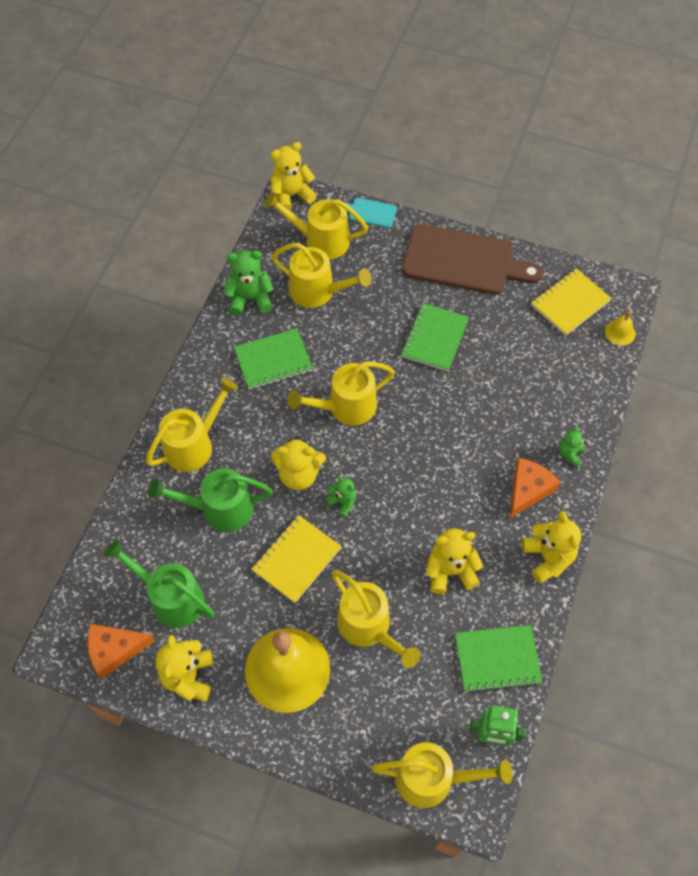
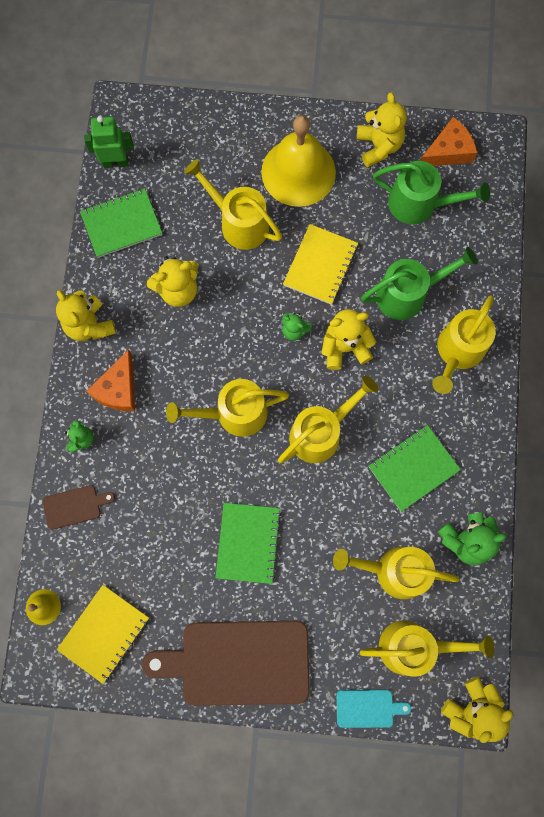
camera: 165 degrees right, 15 degrees up
yellow watering can [372,742,513,808] -> yellow watering can moved to [166,379,289,437]
none -> brown cutting board [43,485,115,530]

